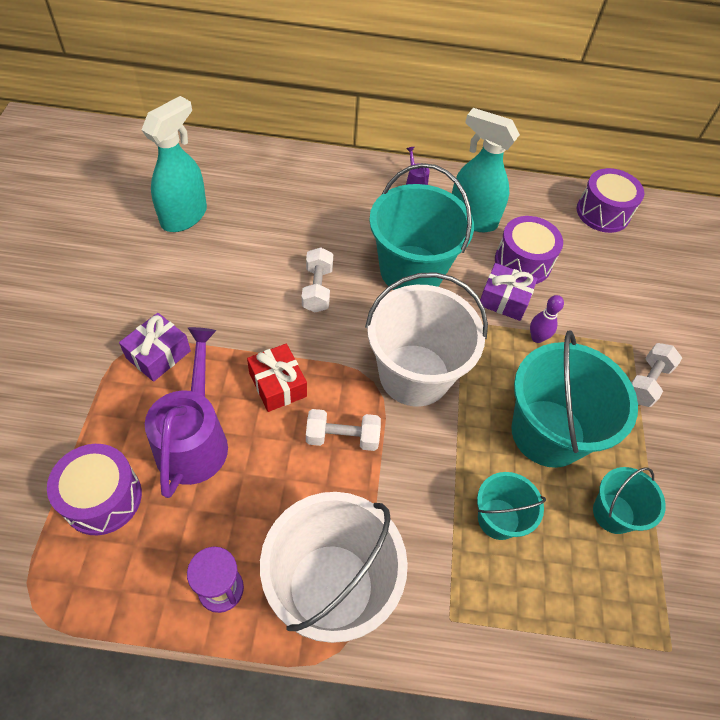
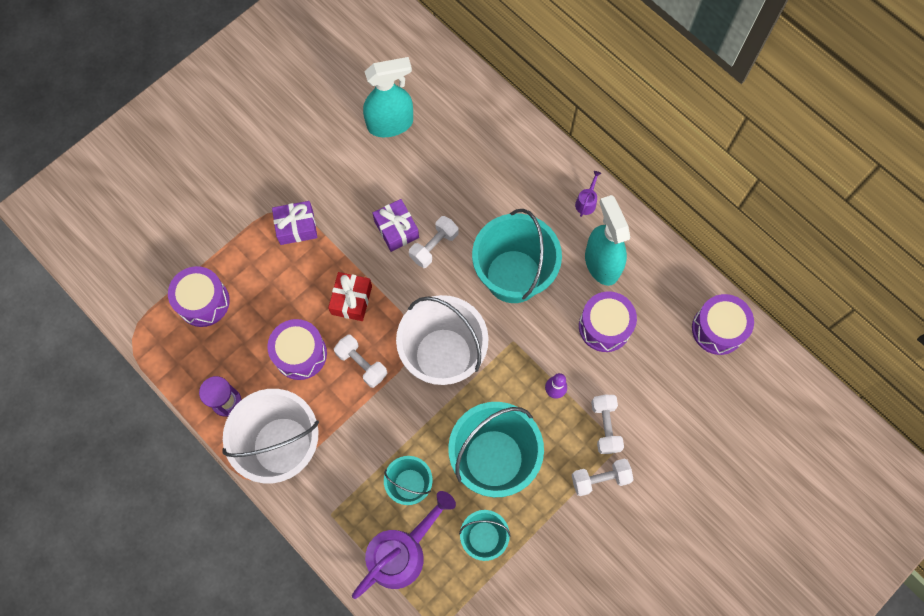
camera: 45 degrees right, 15 degrees up
purple watering can [145,327,228,498] -> purple watering can moved to [352,491,456,599]
purple gift [480,263,537,321] -> purple gift moved to [373,199,419,252]
none -> purple drum [267,319,327,380]
none -> white dumbbell [591,395,624,454]

